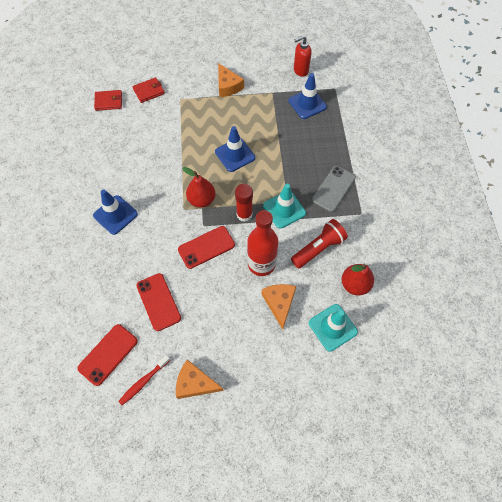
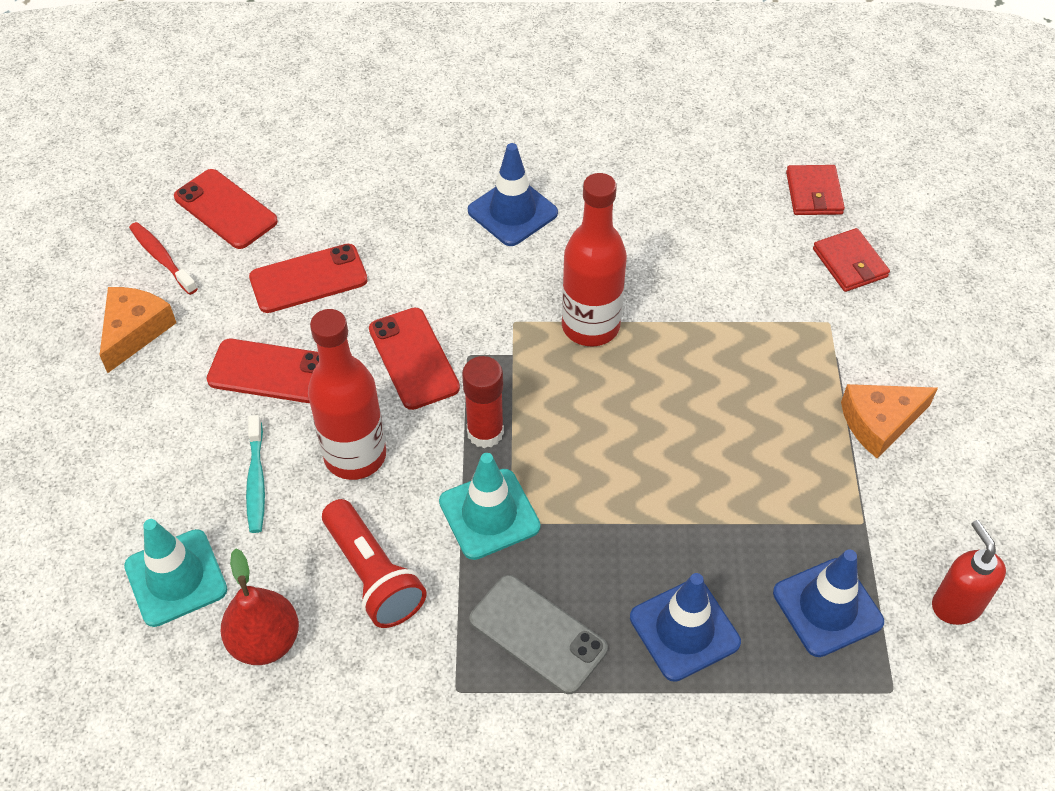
camera: 95 degrees right, 10 degrees down
red pear [182,167,216,208] -> none
blue traffic cone [215,126,255,172] -> blue traffic cone moved to [630,573,741,682]
orange cheese [262,284,296,330] -> turquoise toothbrush [246,415,265,533]
none -> red phone [207,339,319,403]
none -> red bottle [562,173,627,346]

